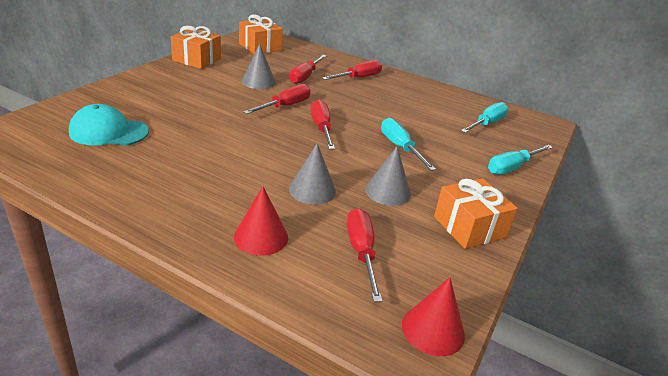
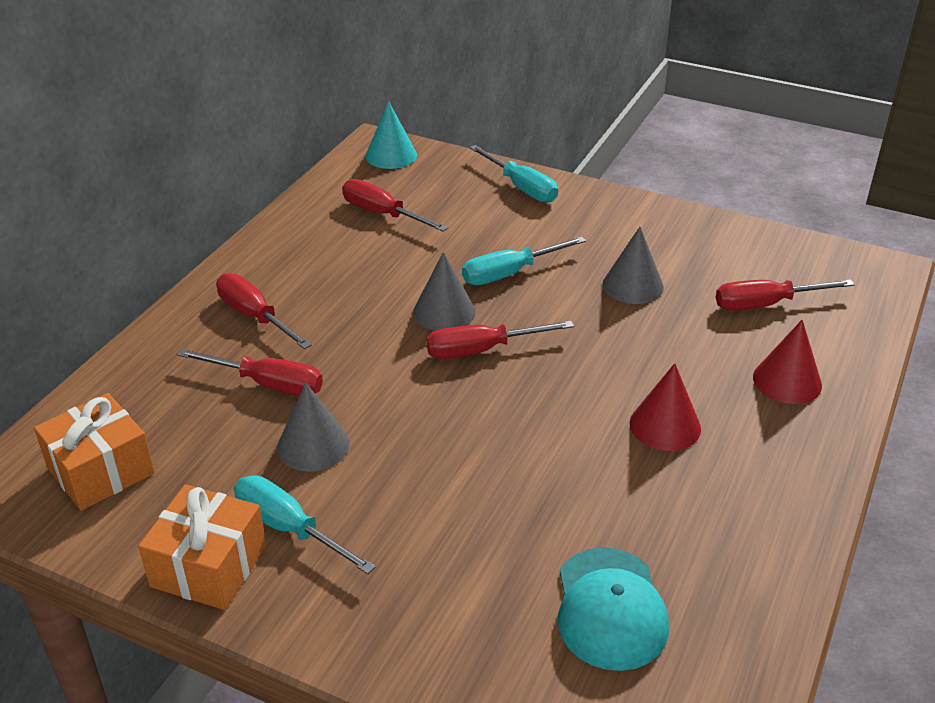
camera: 90 degrees left, 5 degrees up
red screwdriver [243,84,311,114] -> red screwdriver moved to [342,179,448,232]
grey cone [289,143,336,205] -> grey cone moved to [413,252,476,331]
red cone [402,277,465,356] -> red cone moved to [630,363,701,451]
orange gift [434,178,518,249] -> none
turquoise screwdriver [461,102,509,133] -> turquoise screwdriver moved to [234,476,376,574]
none -> turquoise cone [365,101,417,169]

